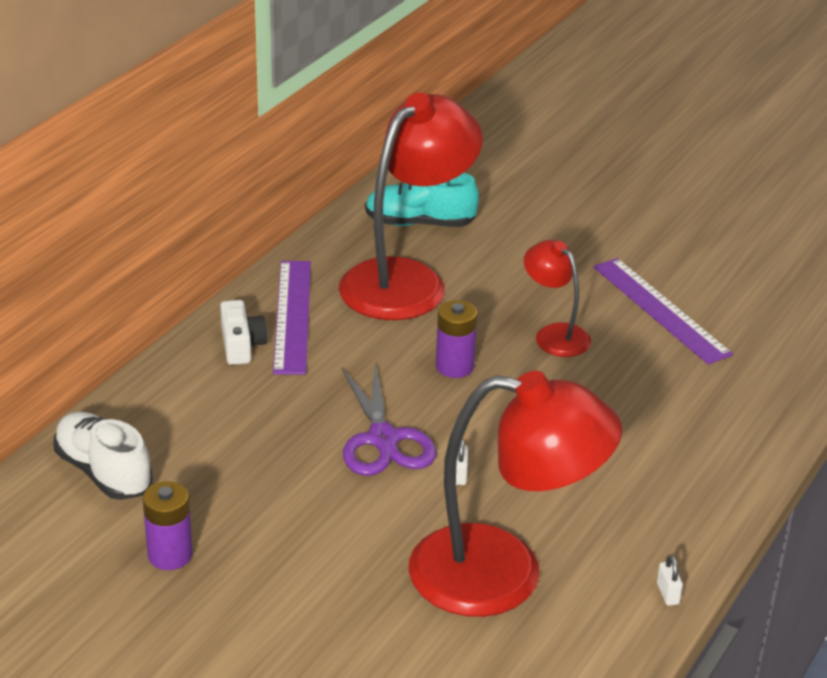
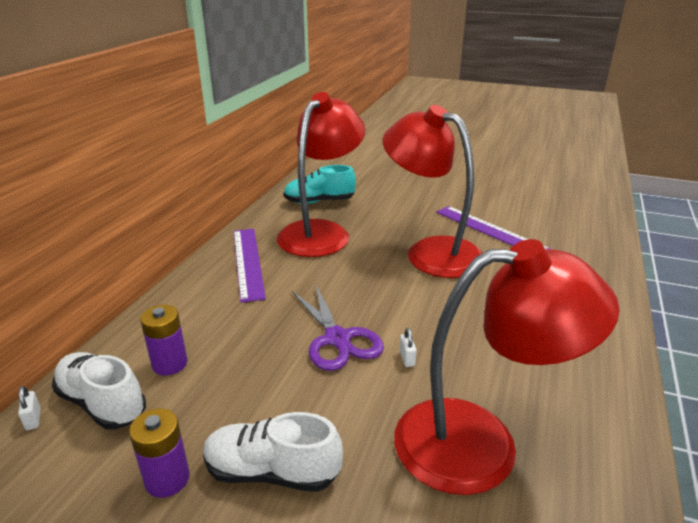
camera: 10 degrees left, 5 degrees down
white camera [220,300,267,365] -> none
purple battery [436,300,477,378] -> purple battery moved to [140,305,187,375]
red lamp [524,240,591,357] -> red lamp [382,105,482,278], size x1.98
white padlock [657,555,683,606] -> white padlock moved to [18,386,41,430]
none -> white shoe [203,412,343,492]

